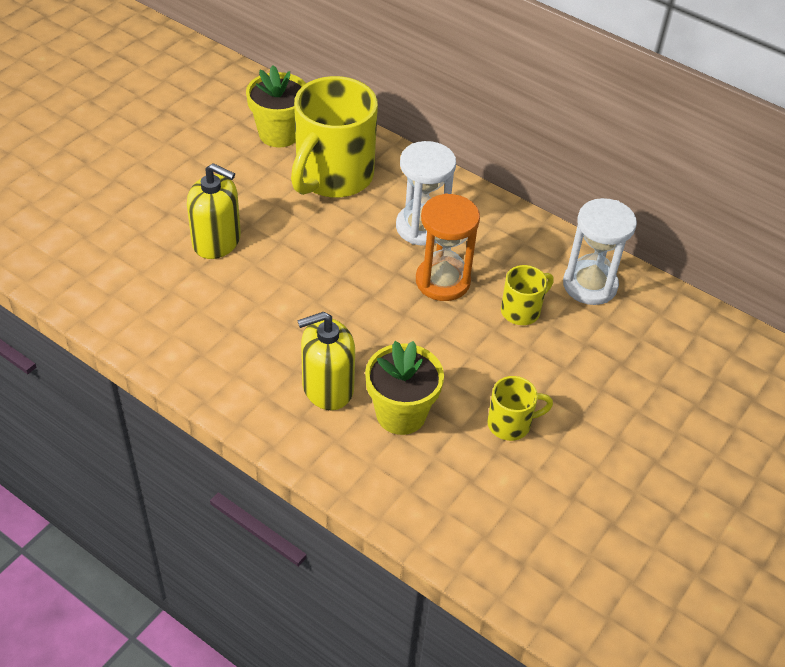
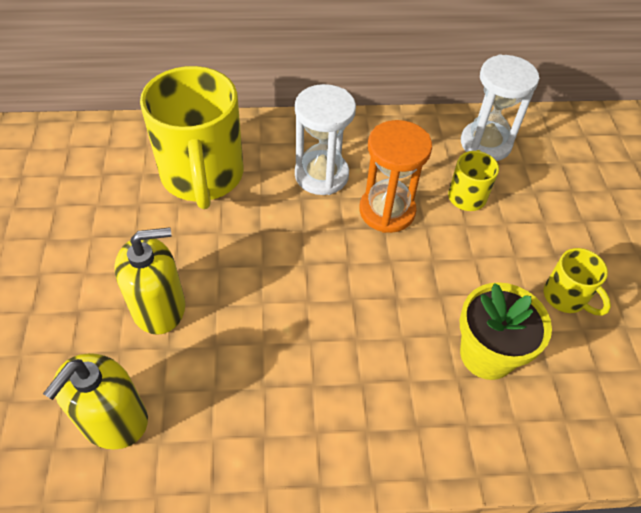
camera: 40 degrees left, 5 degrees up
yellow flower pot [246,65,306,147] -> none
yellow soap dispenser [297,312,355,410] -> yellow soap dispenser moved to [43,353,148,449]
yellow mug [487,376,553,441] -> yellow mug turned 105 degrees clockwise [543,248,611,316]

